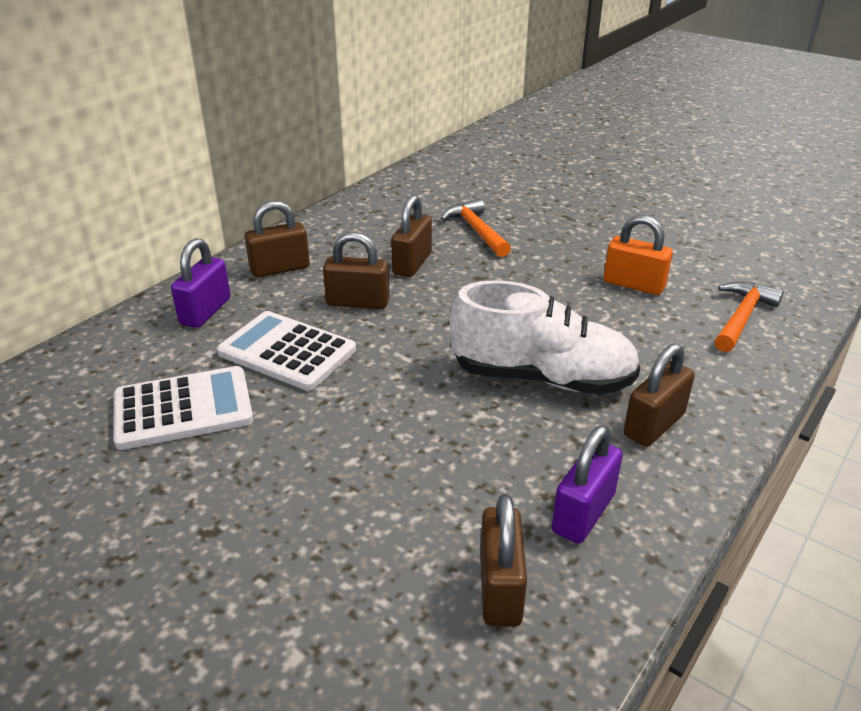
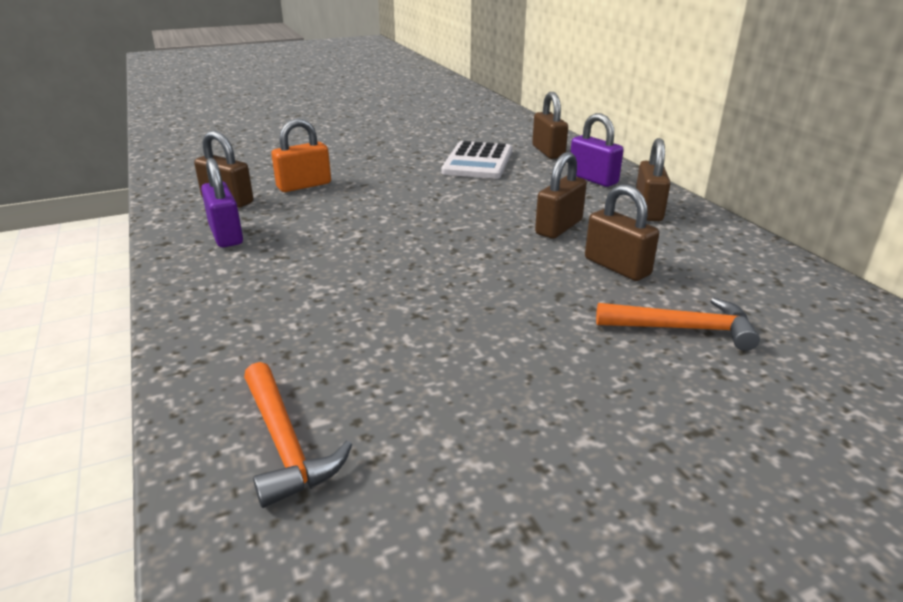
camera: 120 degrees right, 5 degrees down
white calculator [217,311,356,391] -> none
white shoe [449,280,641,394] -> none
orange padlock [604,215,673,295] -> orange padlock moved to [271,119,331,192]
brown padlock [624,343,695,447] -> brown padlock moved to [532,92,568,159]

